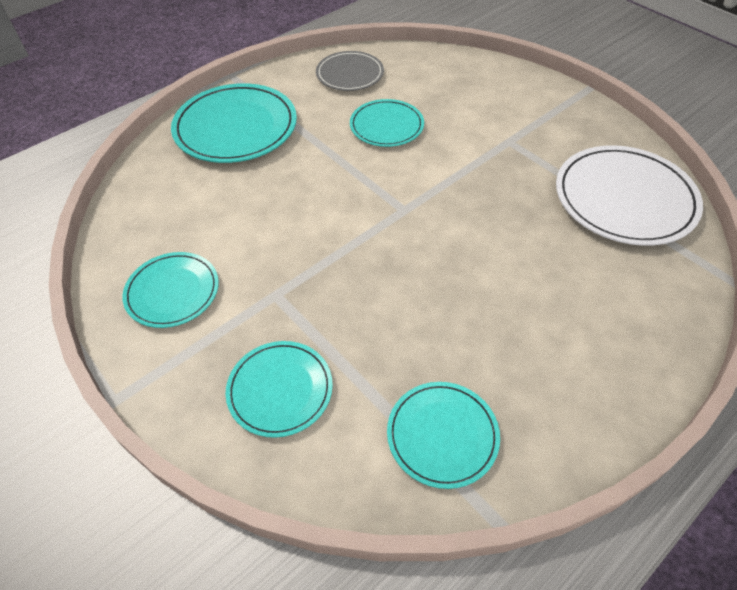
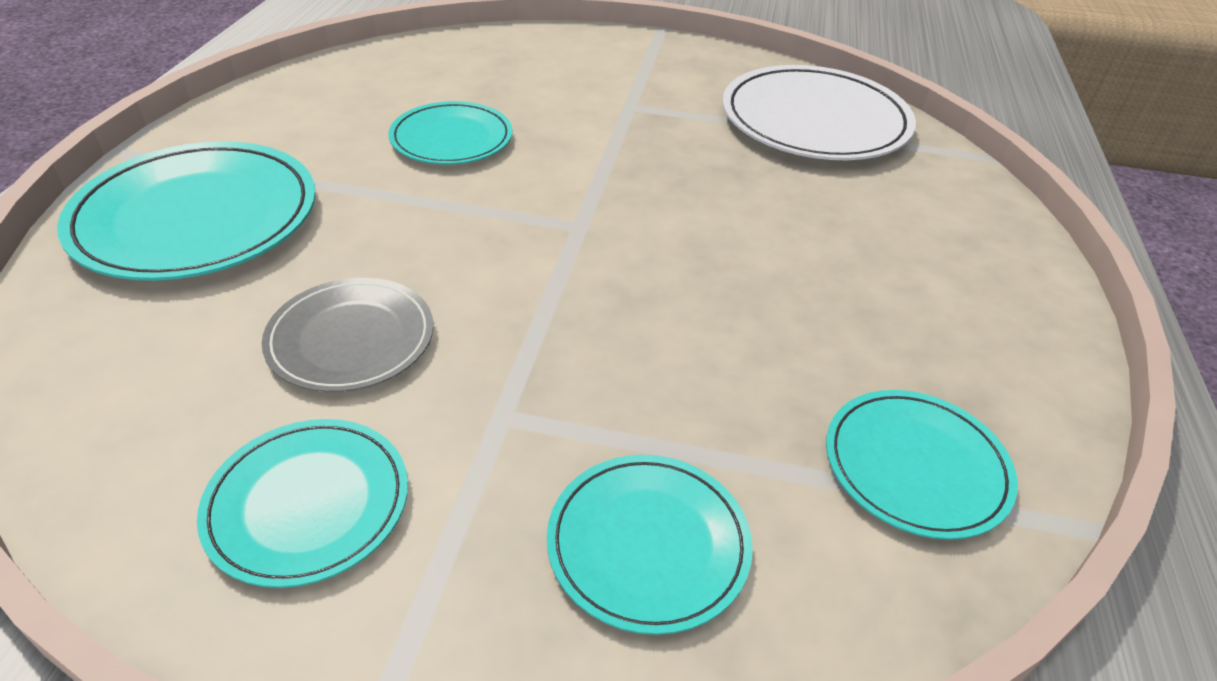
camera: 40 degrees left, 10 degrees down
grey plate [316,51,384,91] -> grey plate moved to [262,278,434,392]

